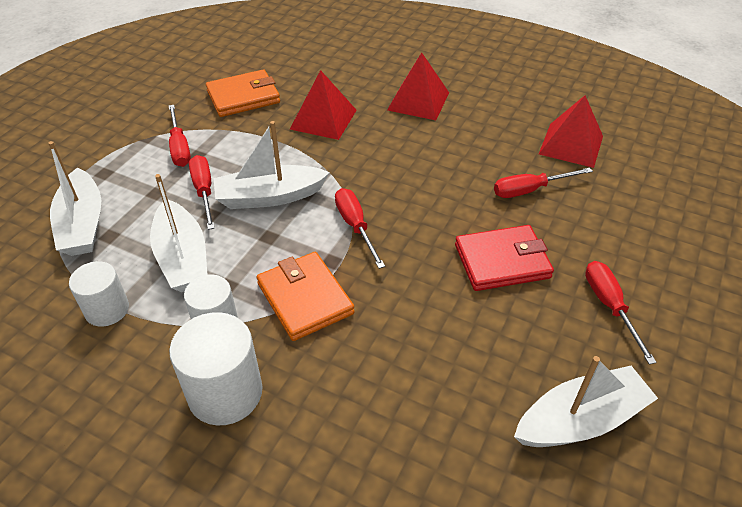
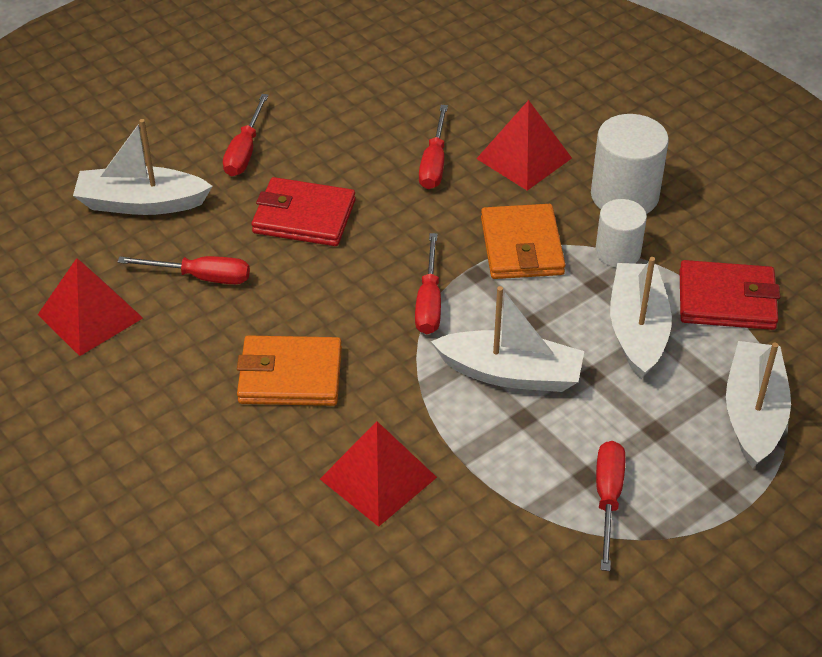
camera: 155 degrees left, 0 degrees up
white cylinder [69,261,129,327] -> red wallet [679,260,780,330]
red screwdriver [189,155,215,230] -> red screwdriver moved to [419,105,448,189]
orange wallet [206,70,280,117] -> orange wallet moved to [237,335,342,406]
red pyramid [387,52,449,120] -> red pyramid moved to [476,100,572,191]
white boat [514,356,658,447] -> white boat moved to [73,119,213,215]

